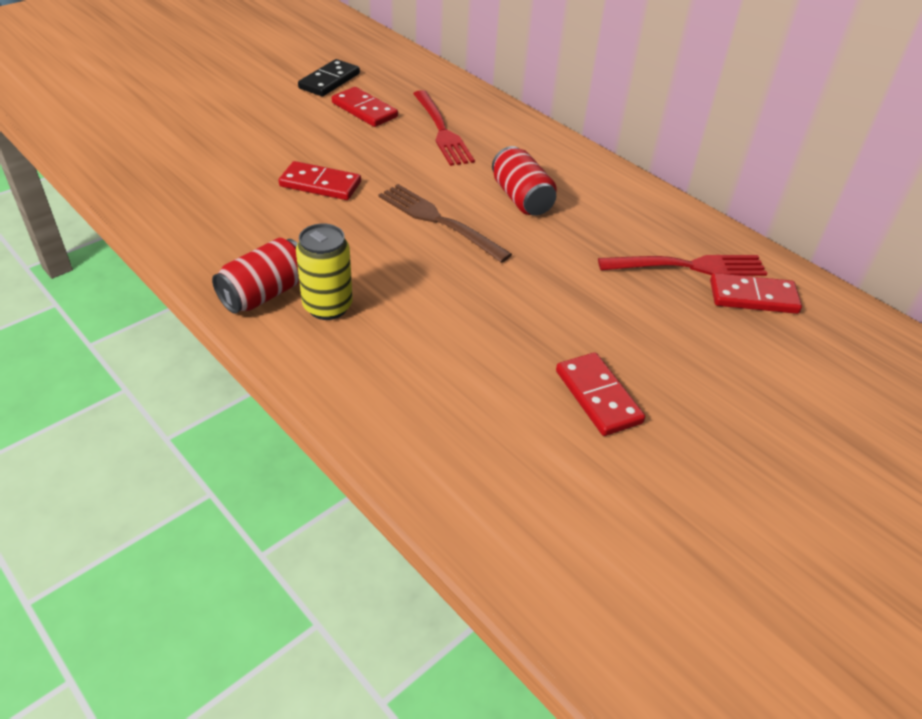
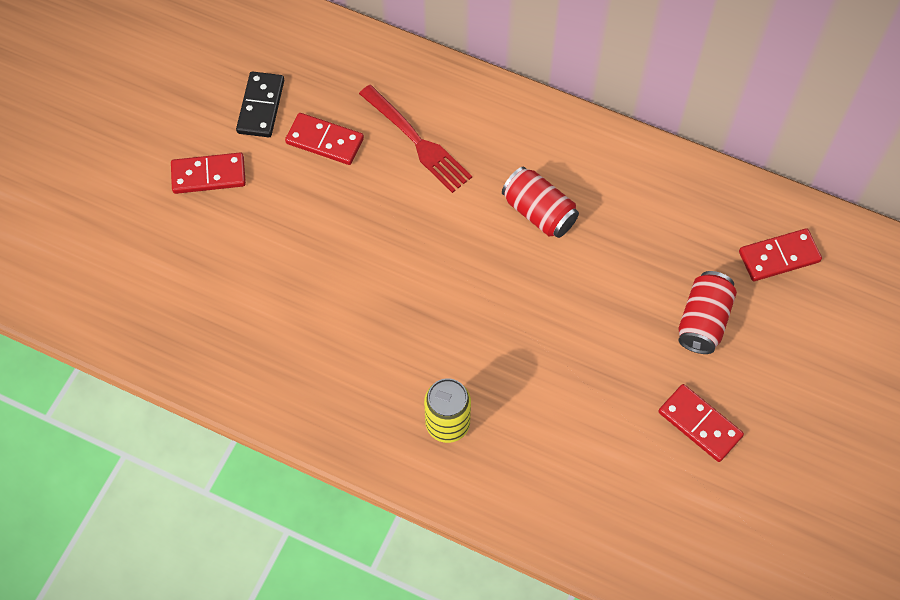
camera: 20 degrees left, 20 degrees up
red can [212,238,299,314] -> red can moved to [678,271,737,354]
red domino [279,161,361,200] -> red domino moved to [171,152,246,194]
brown fork [378,184,512,263] -> none
red fork [598,255,767,276] -> none

